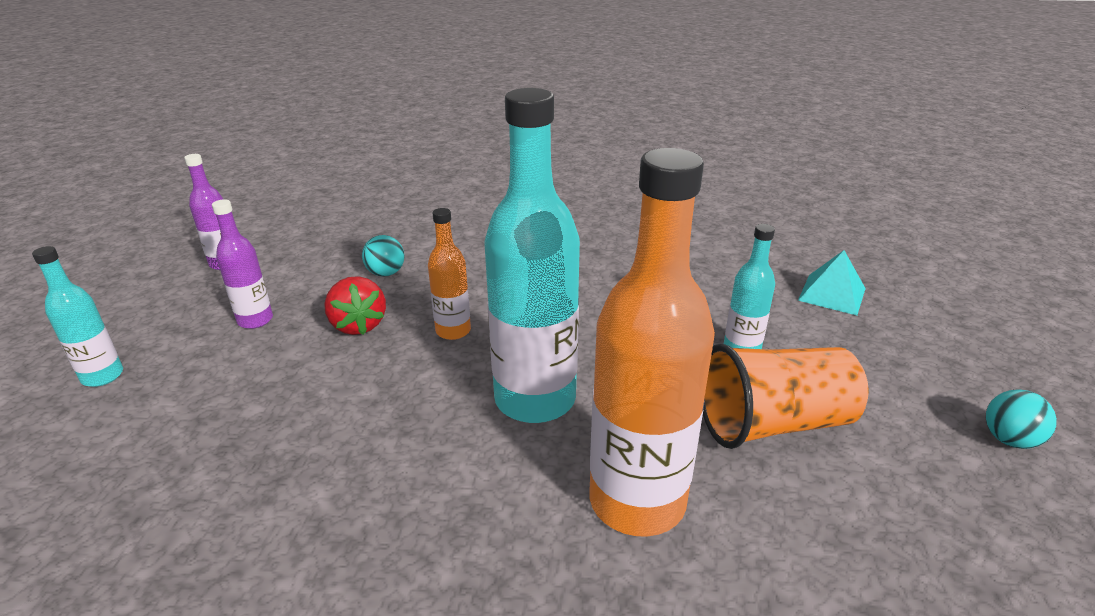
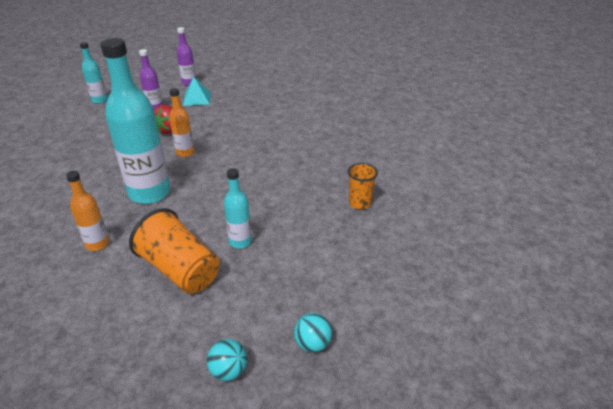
camera: 55 degrees right, 5 degrees up
turquoise ball [362,235,404,277] -> turquoise ball moved to [294,313,332,352]
orange bottle [590,148,715,537] -> orange bottle [66,171,109,251], size x0.50
turquoise pyramid [798,250,866,315] -> turquoise pyramid moved to [183,77,211,106]
none -> orange cup [348,163,378,209]

